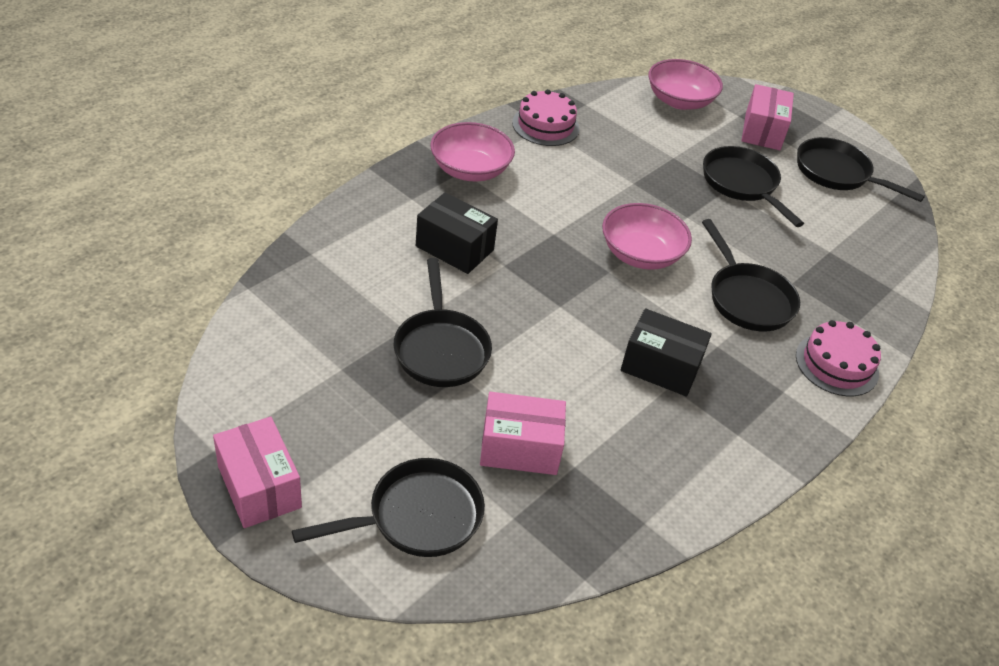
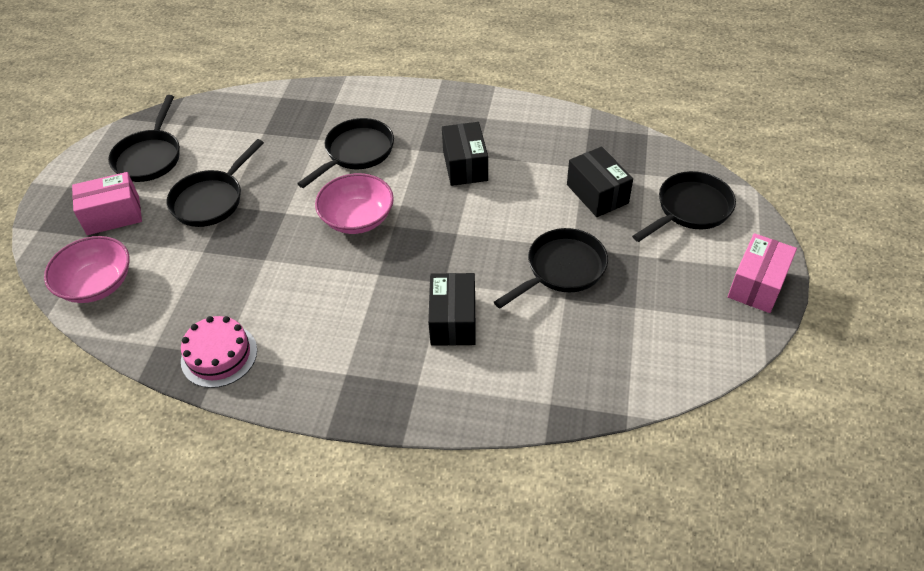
camera: 115 degrees left, 5 degrees up
black pan [292,458,485,557] -> black pan turned 105 degrees clockwise [632,171,736,242]
pink bowl [430,122,515,182] -> none
pink box [480,392,566,475] -> black box [567,147,633,217]
pink cake [796,320,881,396] -> none

